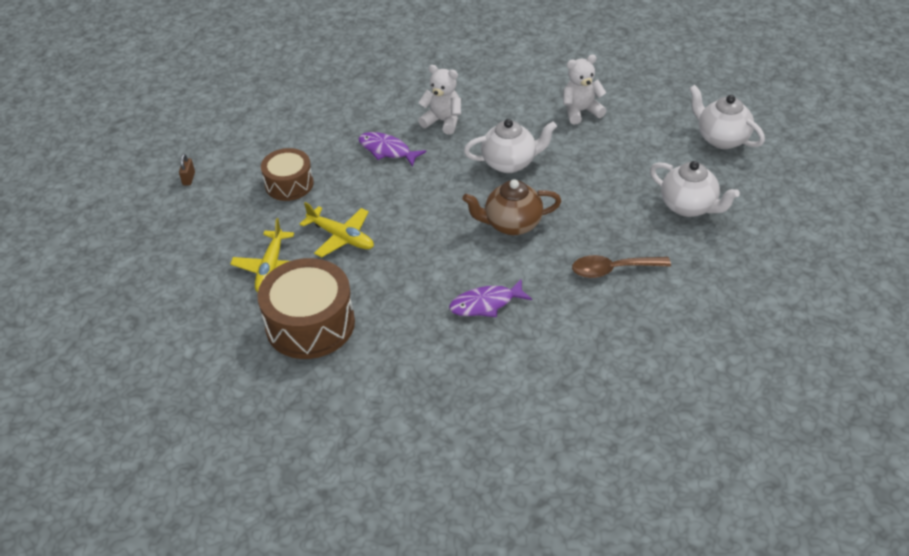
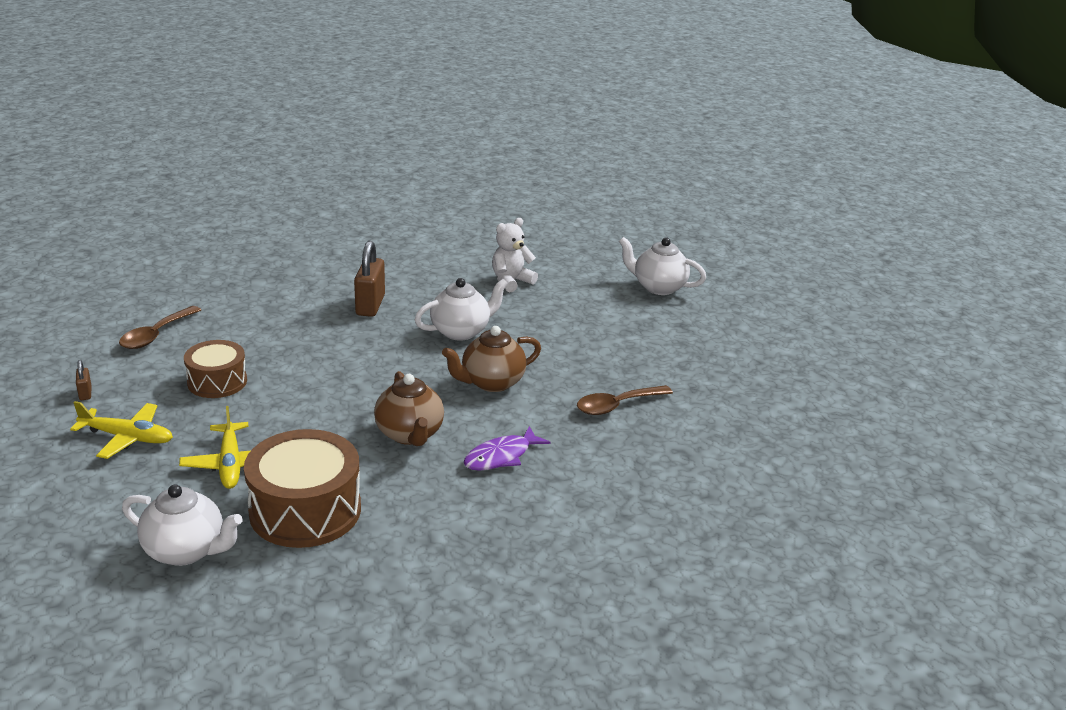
camera: 25 degrees left, 15 degrees down
yellow plane [300,202,374,258] -> yellow plane moved to [70,401,173,459]
purple fish [359,132,426,167] -> none
white teddy bear [418,65,461,135] -> brown padlock [354,241,385,317]
white teapot [650,161,740,217] -> white teapot moved to [122,484,243,566]
none -> brown spoon [119,306,201,349]
none -> brown teapot [374,371,444,446]

